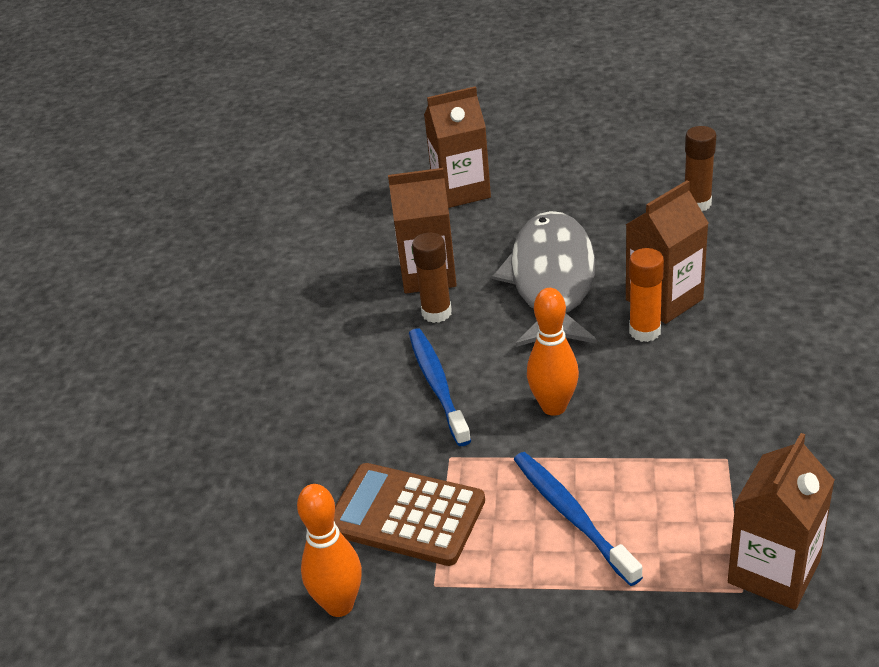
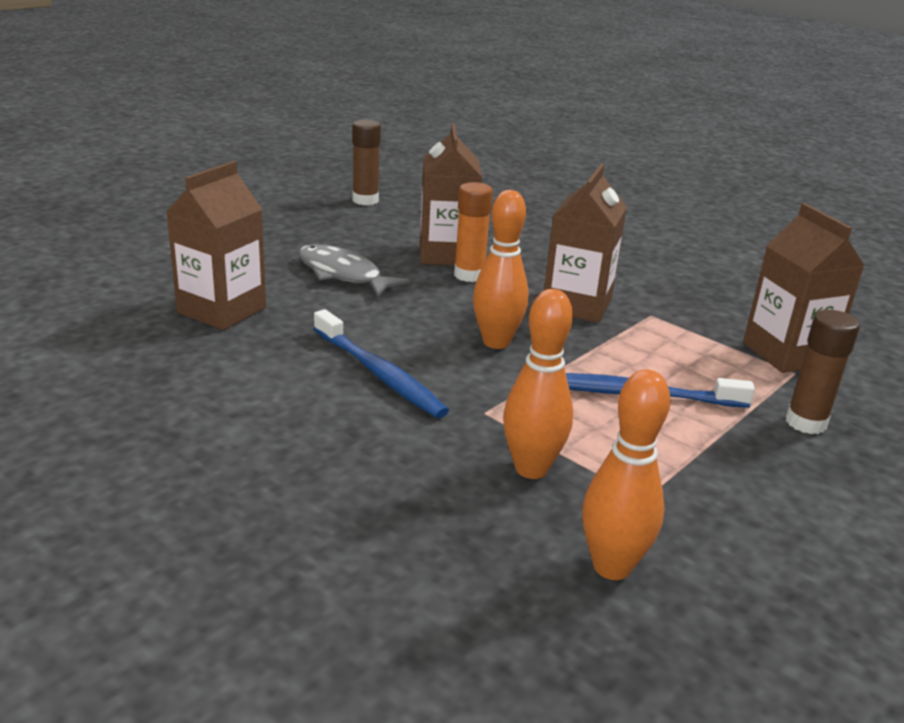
camera: 60 degrees left, 10 degrees down
brown calculator [334,463,485,566] -> orange bowling pin [503,289,573,479]
blue toothbrush [409,328,471,446] -> blue toothbrush turned 150 degrees counterclockwise [314,309,449,418]
brown glue stick [412,233,452,323] -> brown glue stick moved to [786,310,860,434]
brown carton [424,86,491,208] -> brown carton moved to [544,164,627,323]
grey fish [492,211,597,347] -> grey fish [299,244,410,297], size x0.58

